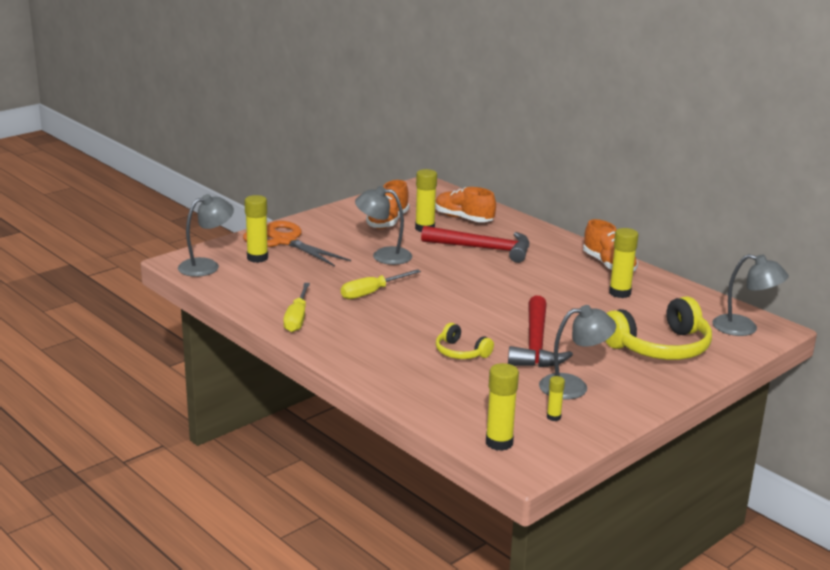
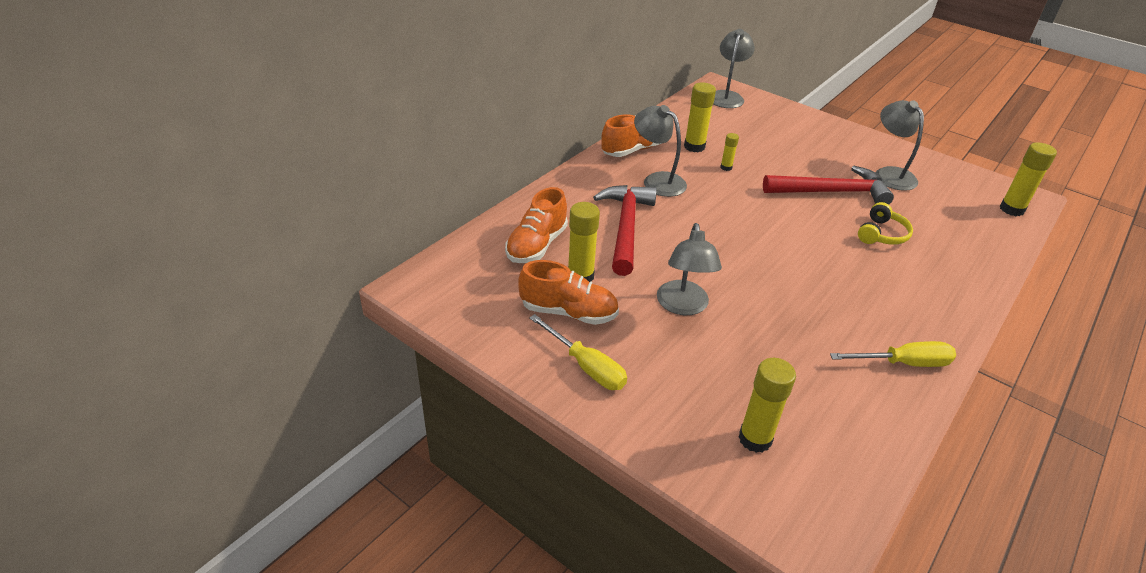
camera: 100 degrees left, 15 degrees up
grey lamp [178,194,234,277] -> grey lamp moved to [634,105,687,197]
orange scissors [243,221,351,267] -> none
yellow screwdriver [341,269,421,299] -> yellow screwdriver moved to [529,314,627,390]
yellow glue stick [547,376,565,421] -> yellow glue stick moved to [720,133,739,171]
yellow headphones [606,296,712,360] -> none

